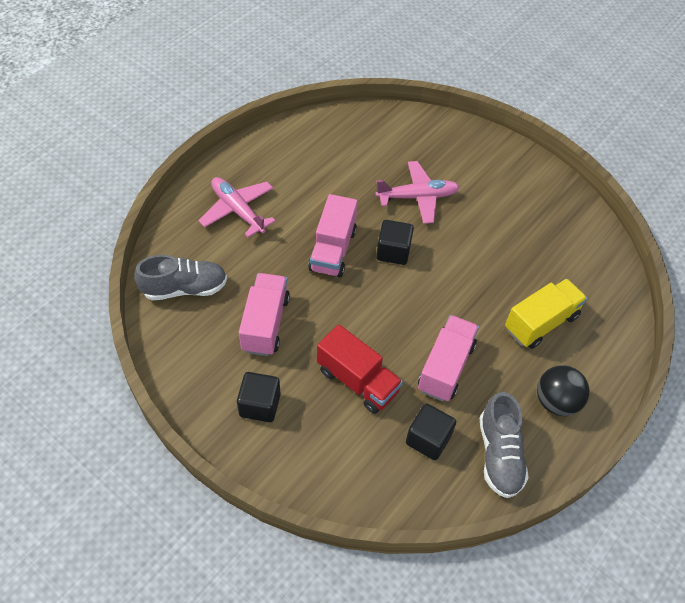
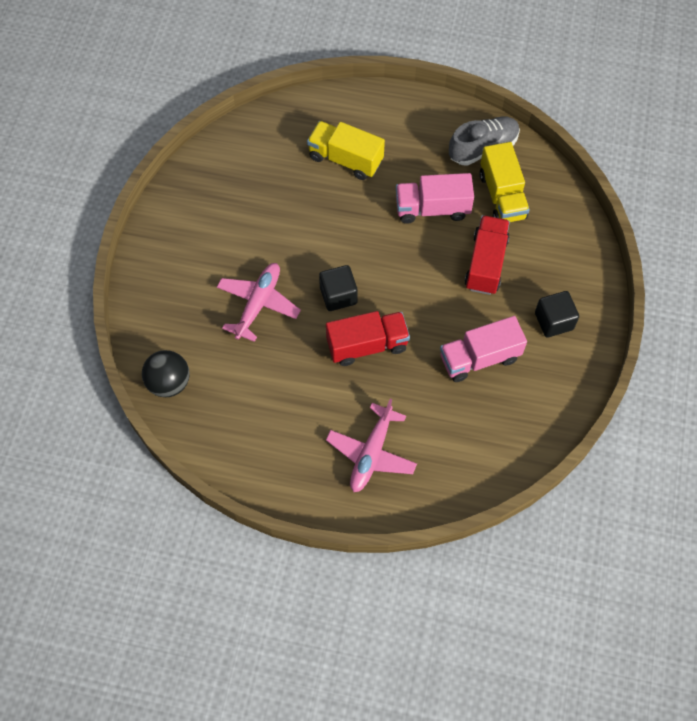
camera: 115 degrees left, 10 degrees up
grey shoe [134,255,227,301] -> none
pink truck [308,194,358,277] -> red truck [326,311,410,366]
pink plane [375,161,460,224] -> pink plane turned 60 degrees clockwise [217,263,301,342]
black cube [406,403,456,460] -> yellow truck [480,142,530,222]
black ball [537,365,589,416] -> black ball moved to [142,350,189,397]

